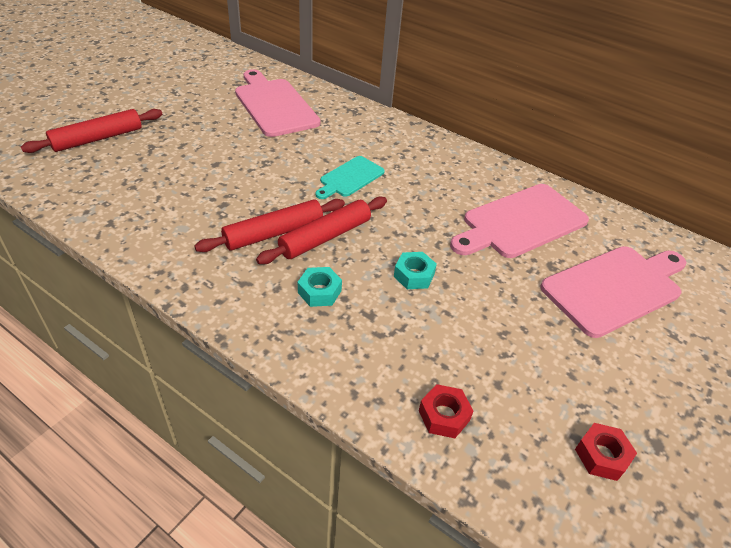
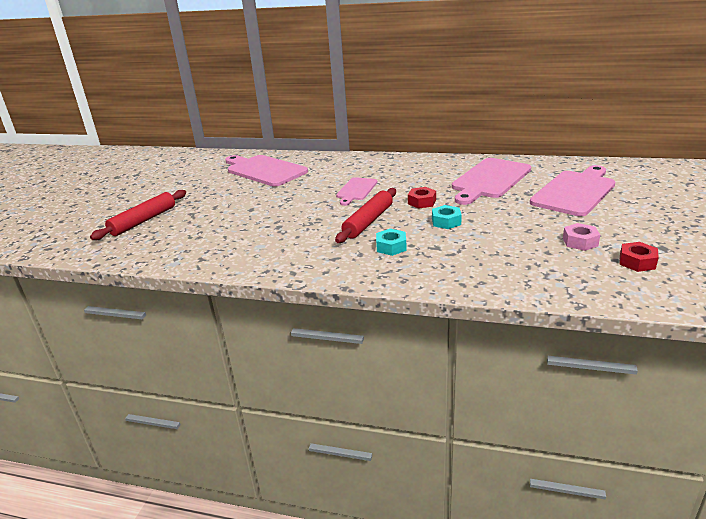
camera: 15 degrees left, 15 degrees down
red rolling pin [195,199,345,252] -> none
turquoise cutting board [315,156,385,199] -> pink cutting board [336,177,377,206]
red nut [419,384,474,438] -> red nut moved to [408,187,436,209]
none -> pink nut [563,223,600,251]

